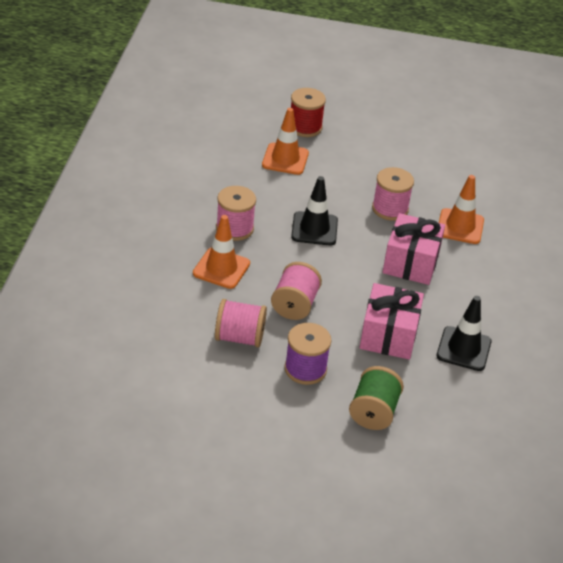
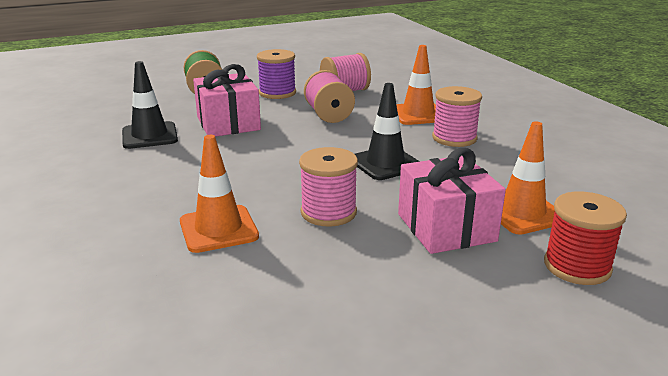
camera: 150 degrees right, 15 degrees down
pink gift [383,213,445,285] -> pink gift moved to [398,148,506,254]

